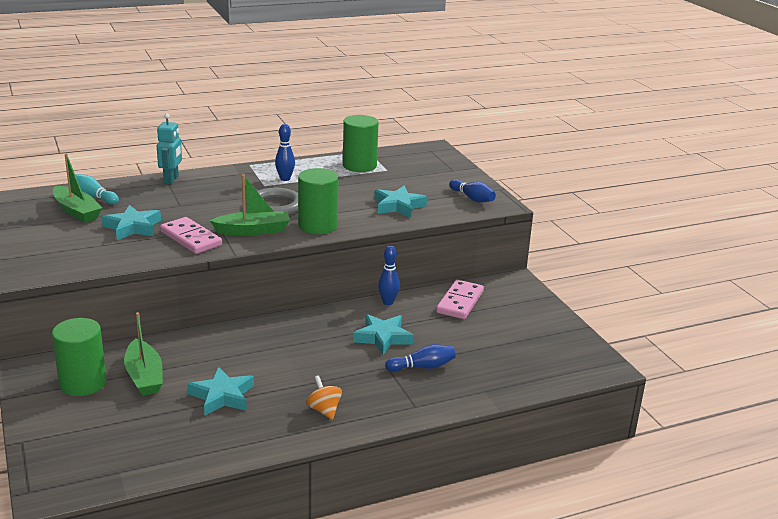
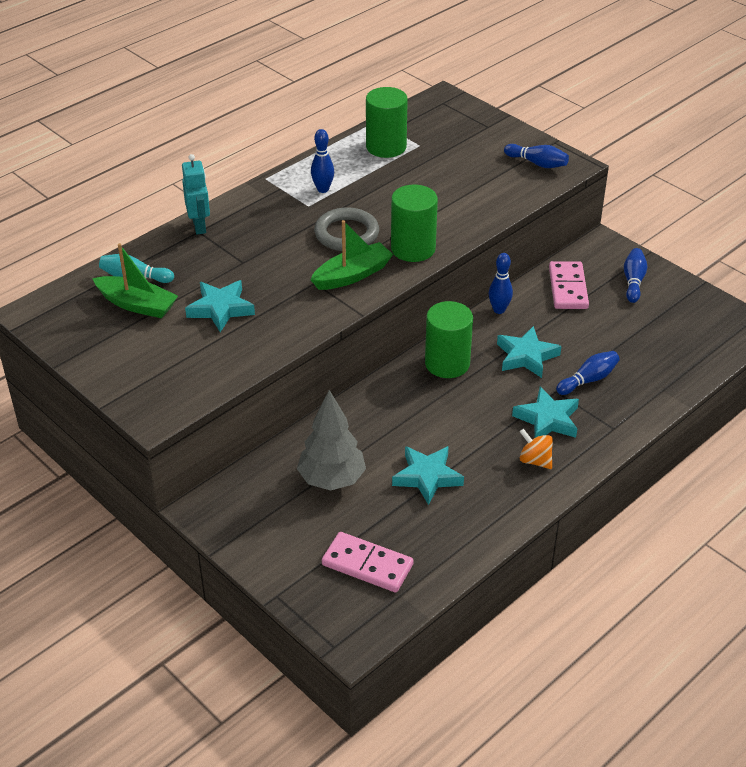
camera: 20 degrees left, 15 degrees up
green cylinder [52,318,107,396] -> green cylinder moved to [425,301,473,378]
green boat [124,312,163,396] -> grey tree [297,390,366,491]
pink domino [160,217,222,254] -> pink domino moved to [322,532,414,592]
turquoise star [375,186,427,218] -> turquoise star moved to [512,387,579,438]
none -> blue bowling pin [624,248,647,303]

